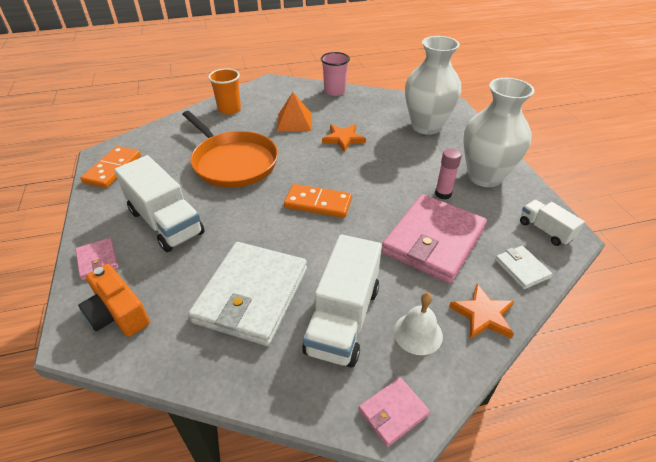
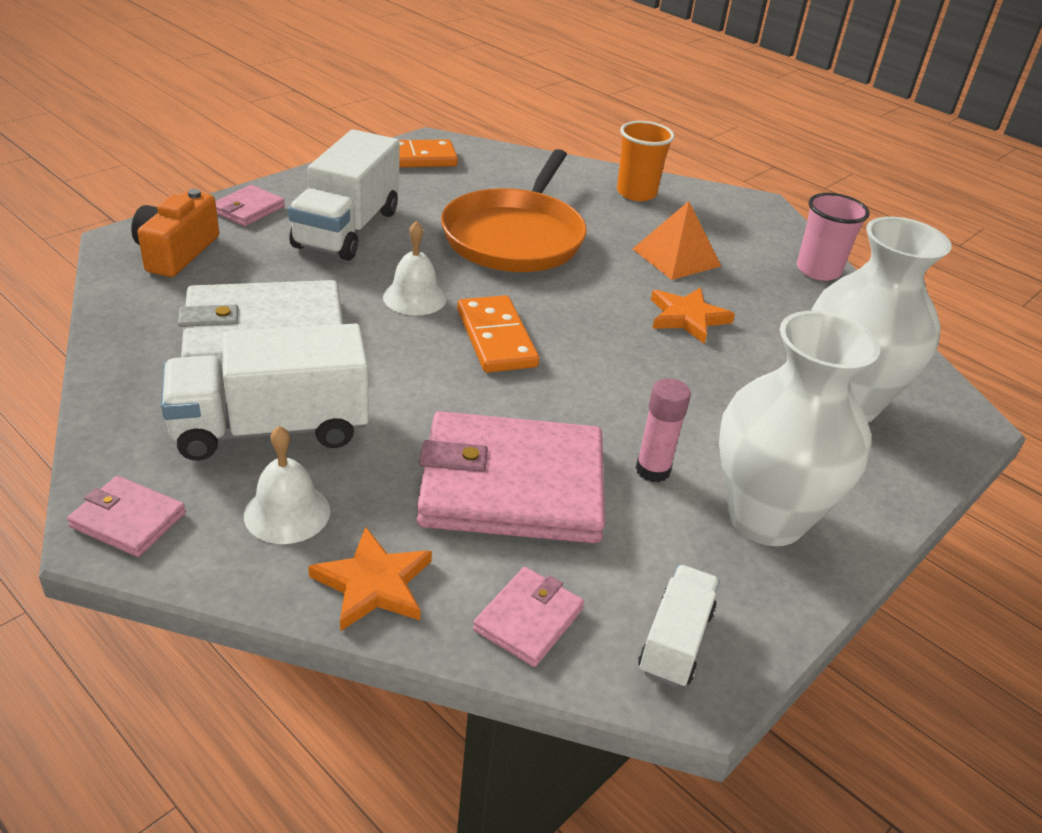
camera: 55 degrees right, 5 degrees down
white wallet [495,246,552,289] -> pink wallet [473,567,584,667]
none -> white bell [383,221,447,316]

